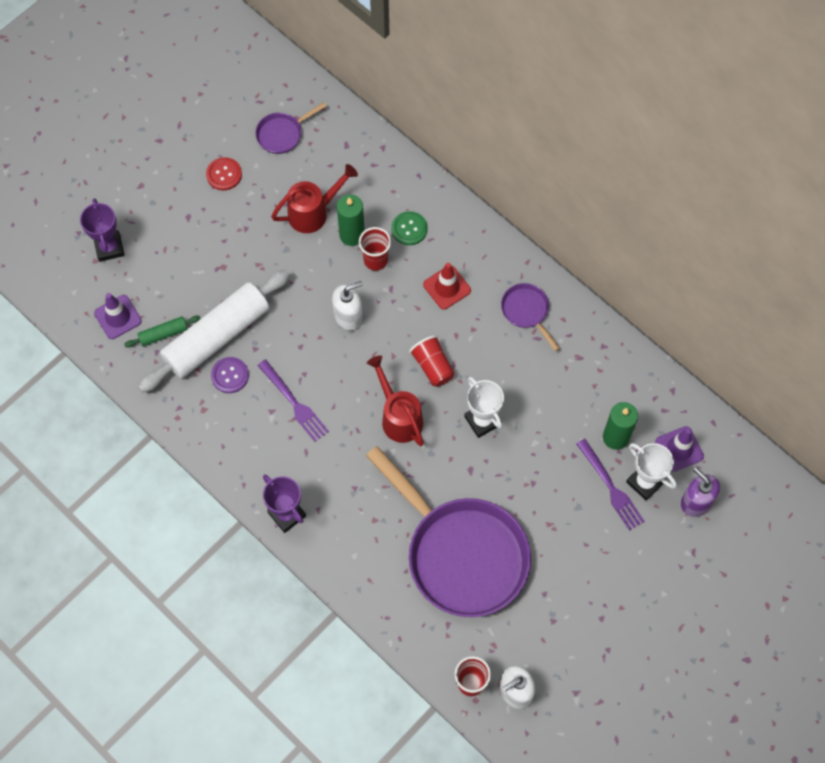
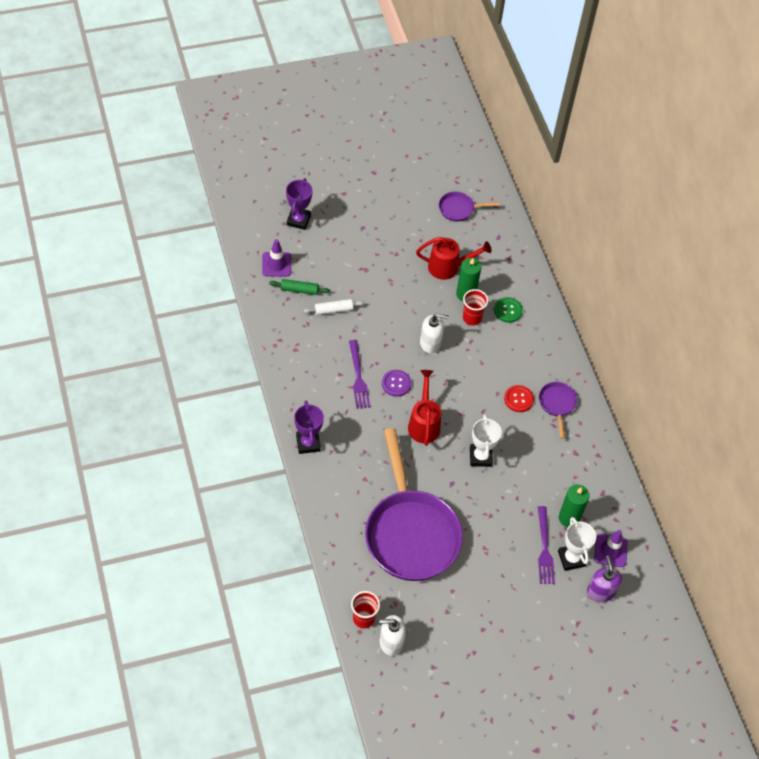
camera: 25 degrees right, 10 degrees down
white rolling pin [138,269,290,392] -> white rolling pin [303,299,365,315], size x0.42
red button [206,157,242,190] -> red button moved to [504,385,534,412]
purple button [211,357,249,393] -> purple button moved to [382,370,411,397]
red cup [409,335,455,387] -> none
red traffic cone [423,263,471,310] -> none

